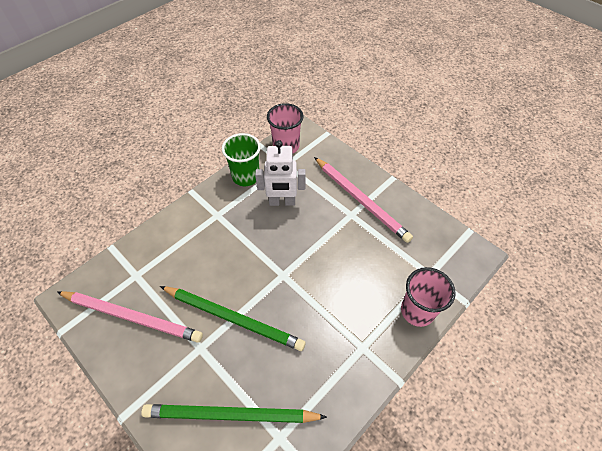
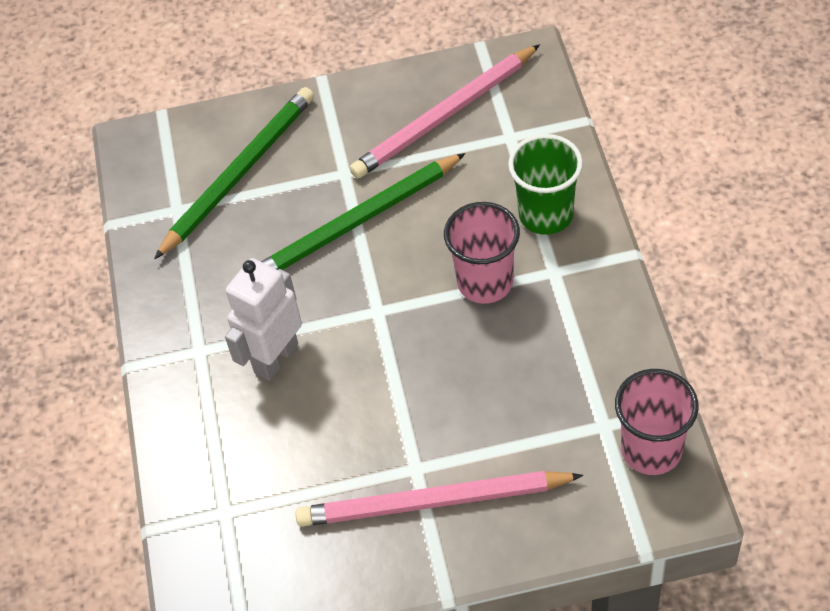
camera: 130 degrees right, 0 degrees up
green cup [222,133,261,186] -> green cup moved to [508,134,583,235]
white robot [255,140,306,206] -> white robot moved to [225,258,302,381]
pink cup [401,267,456,327] -> pink cup moved to [444,202,520,304]

